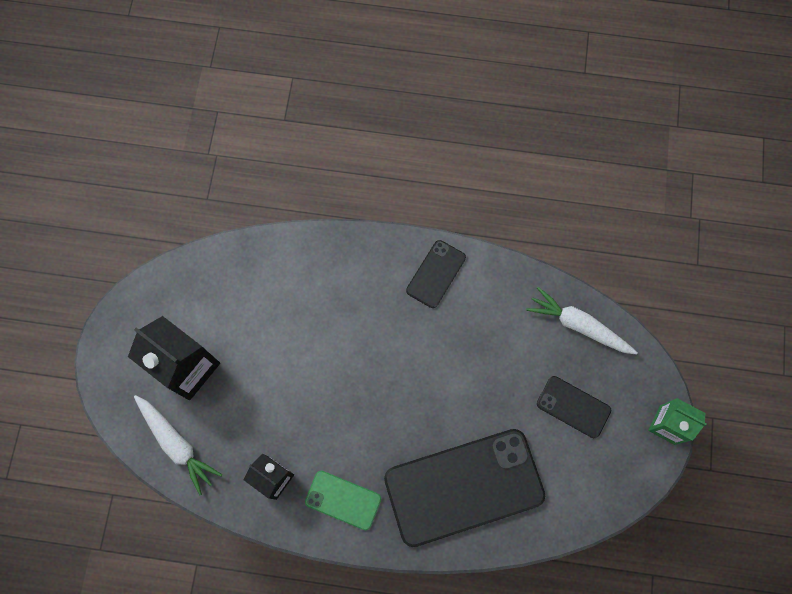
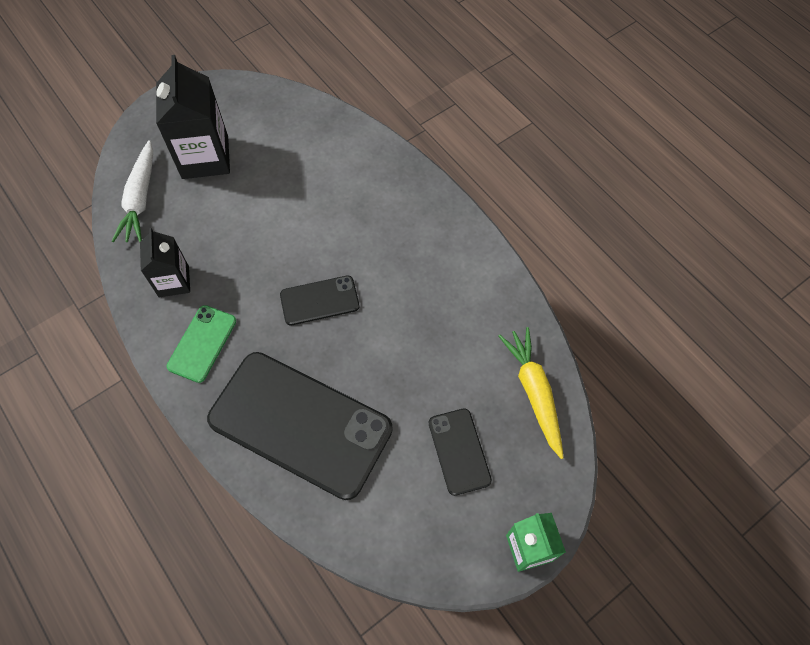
camera: 45 degrees right, 10 degrees down
green phone [305,471,381,530] -> green phone turned 45 degrees clockwise [166,305,236,383]
black phone [406,240,466,308] -> black phone moved to [280,276,359,325]
white carrot [526,287,638,355] -> yellow carrot [499,327,564,459]

